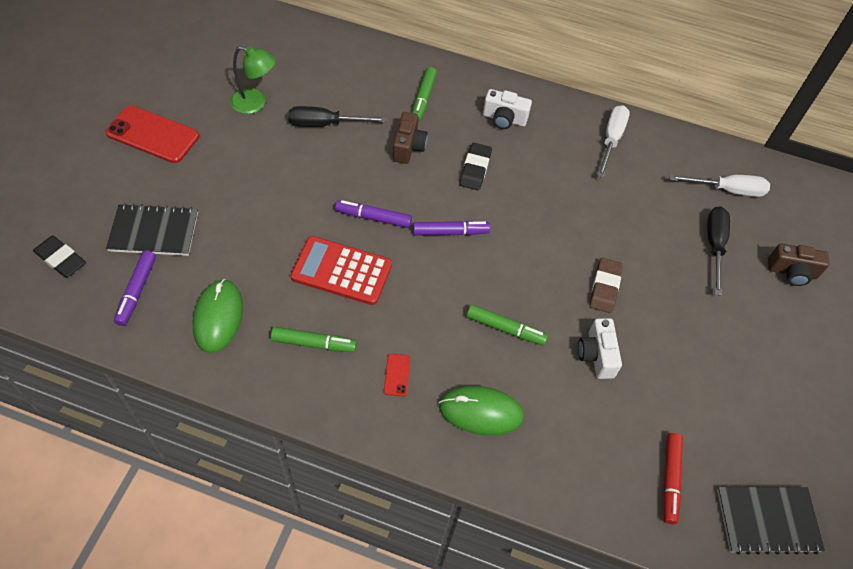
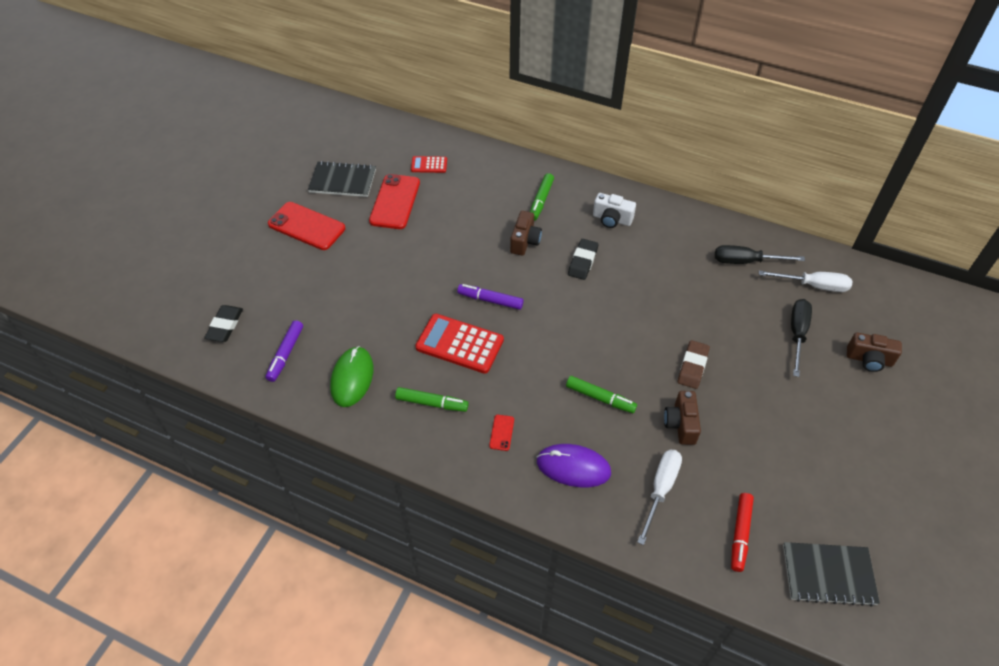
camera: 10 degrees right, 5 degrees down
black eraser [33,235,86,278] -> black eraser turned 60 degrees clockwise [204,305,243,342]
black notebook [106,203,198,256] -> black notebook moved to [308,161,376,197]
green lamp [230,46,276,114] -> red phone [369,174,420,229]
black screwdriver [288,106,386,127] -> black screwdriver moved to [715,245,805,264]
purple marker [413,221,490,236] -> none
green mouse [439,386,524,436] -> purple mouse [537,444,611,487]
white camera [578,318,622,379] -> brown camera [664,391,701,445]
white screwdriver [597,105,630,178] -> white screwdriver moved to [637,449,682,545]
none -> red calculator [411,156,447,173]

